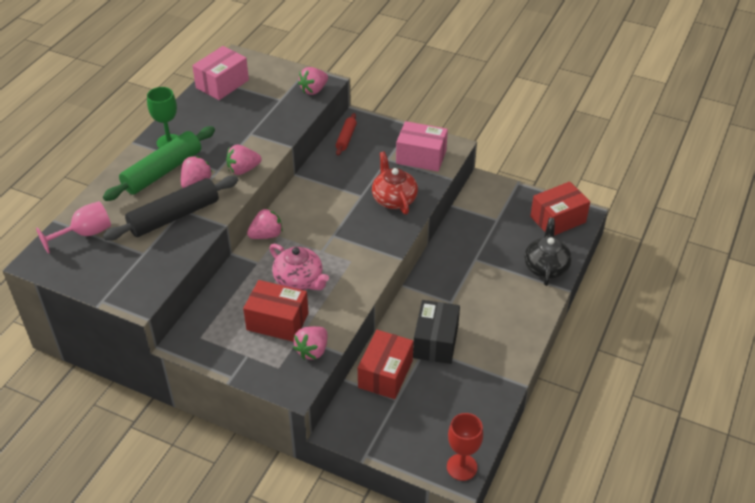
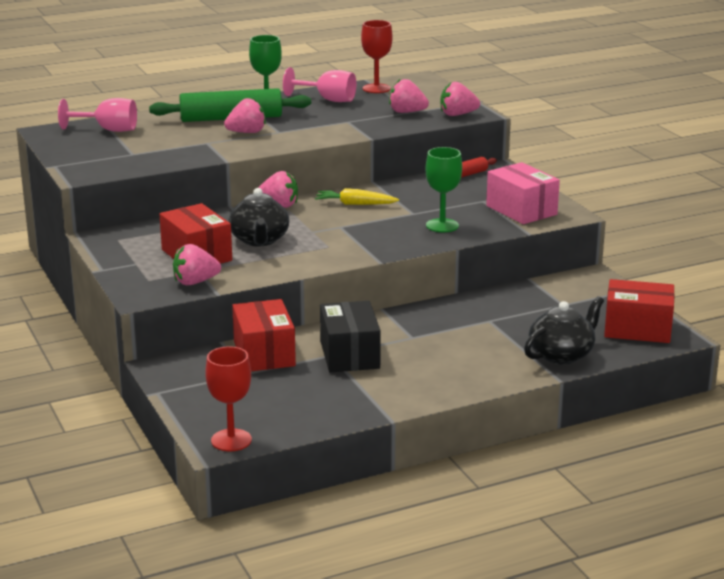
camera: 40 degrees right, 20 degrees down
black rolling pin [103,176,238,241] -> none
pink box [192,46,249,100] -> red goblet [361,20,393,93]
pink strawberry [226,145,262,175] -> pink strawberry moved to [389,79,429,113]
pink teapot [269,244,329,290] -> black teapot [228,188,289,246]
red box [358,330,414,399] -> red box turned 75 degrees counterclockwise [232,299,296,371]
red teapot [372,151,418,214] -> green goblet [426,147,462,232]
black box [413,300,460,364] -> black box turned 60 degrees counterclockwise [320,301,381,372]
none -> pink goblet [283,67,356,102]
none -> yellow carrot [315,188,399,205]

